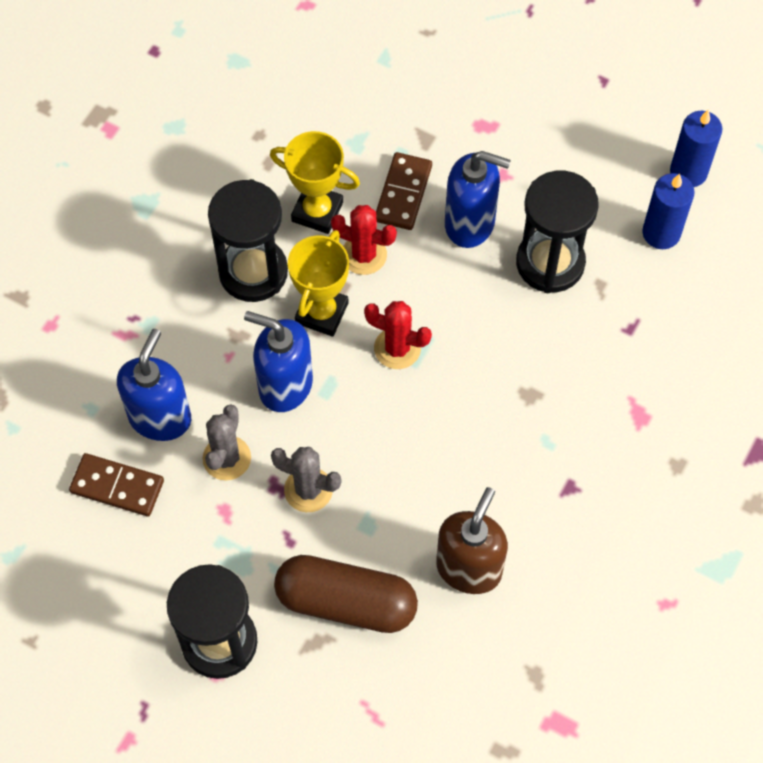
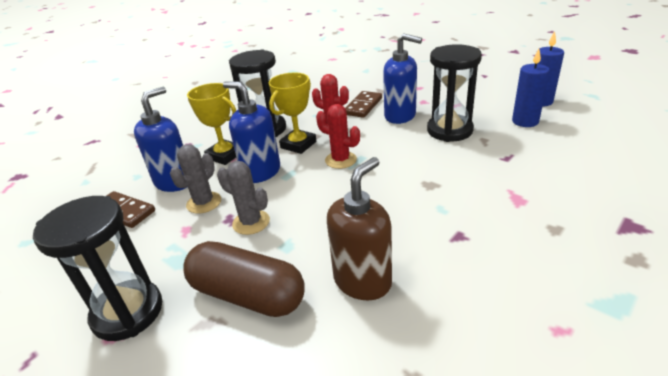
camera: 15 degrees right, 30 degrees down
yellow trophy [270,131,360,234] -> yellow trophy moved to [187,83,236,165]

